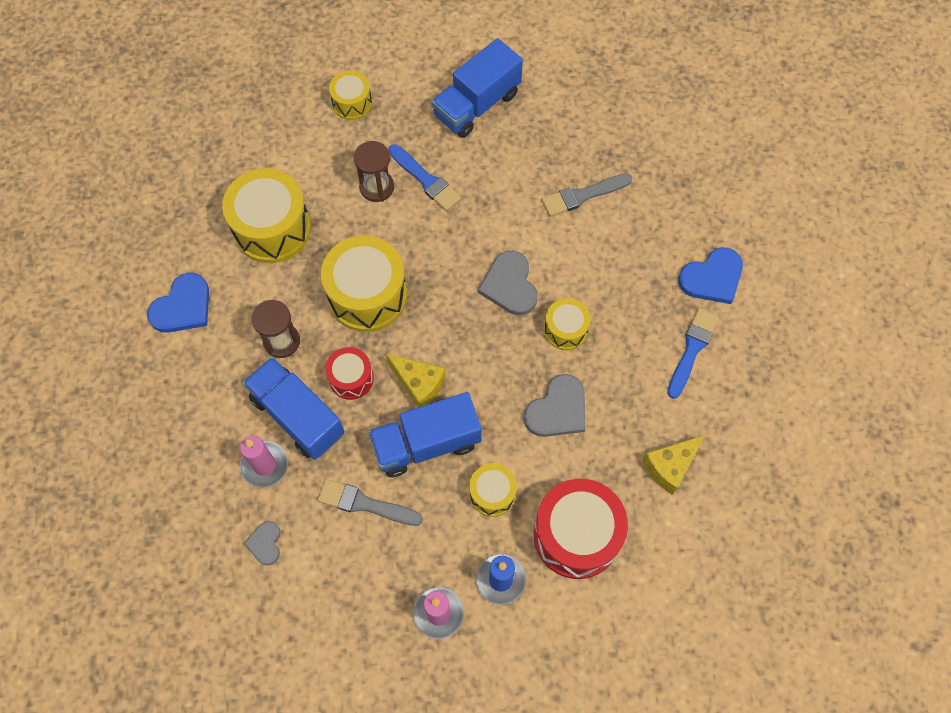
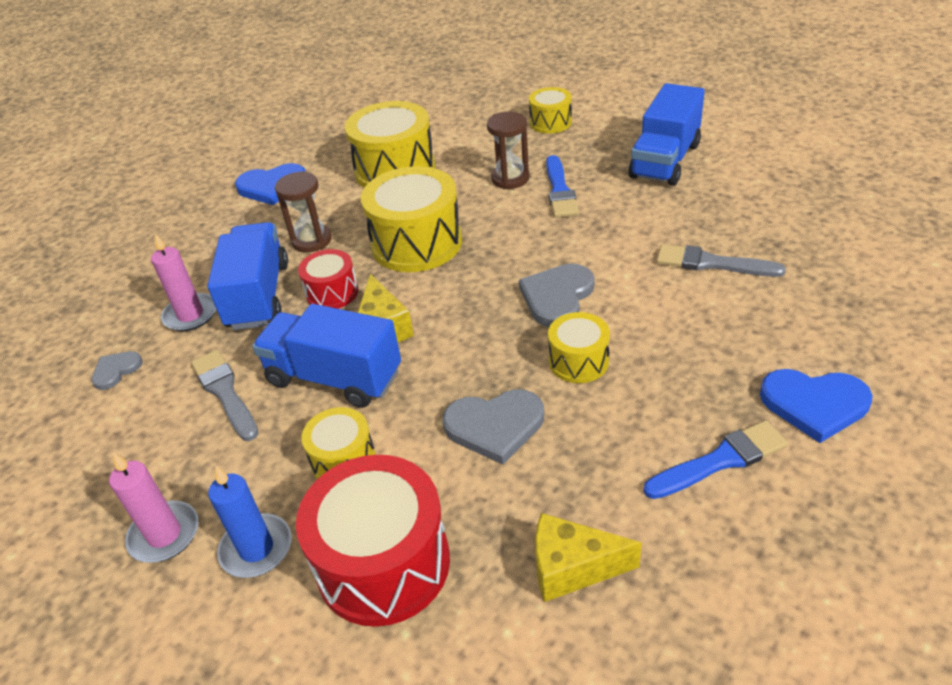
camera: 45 degrees right, 25 degrees down
blue truck [432,38,523,138] -> blue truck turned 60 degrees counterclockwise [628,83,705,186]

